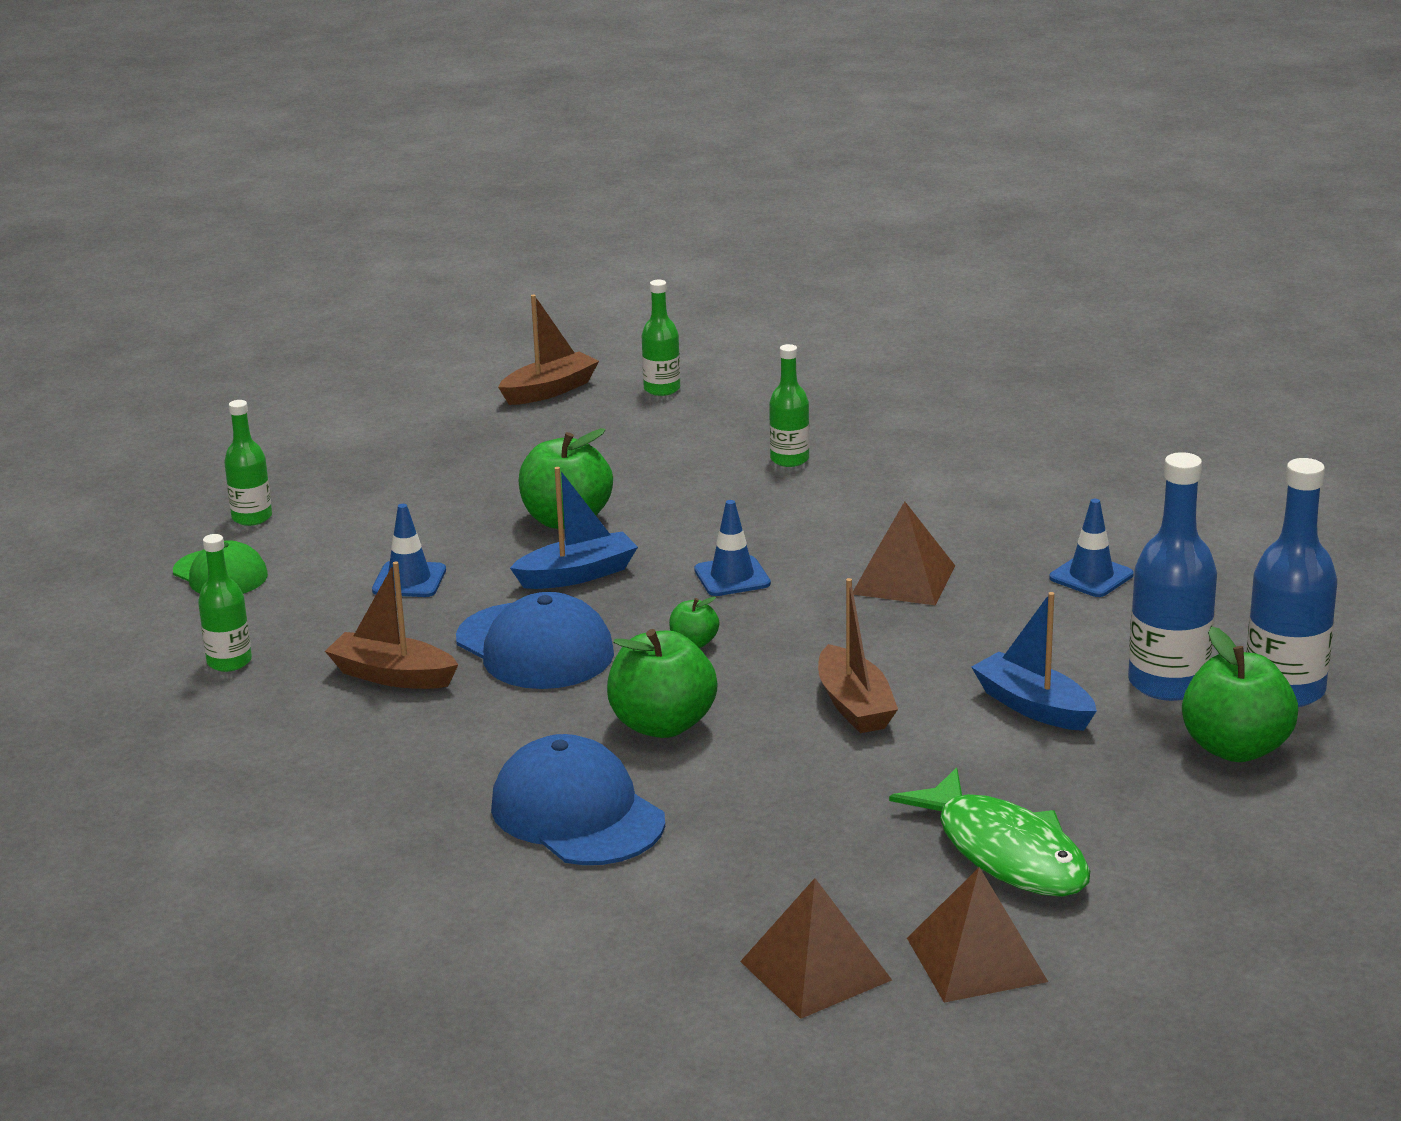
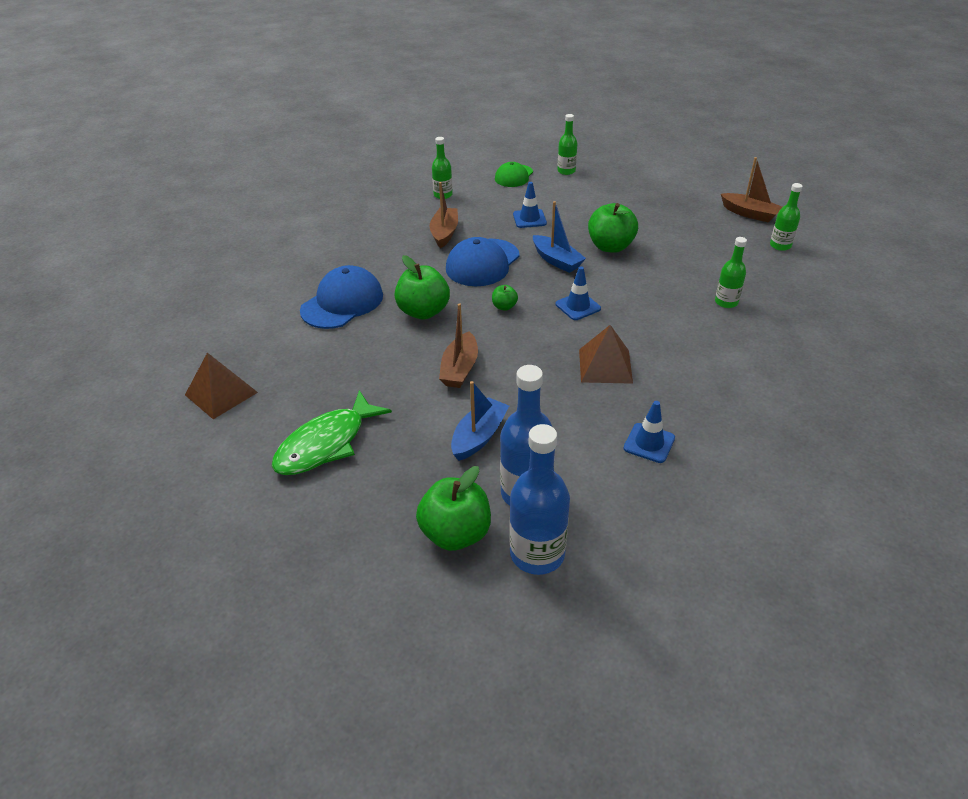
camera: 75 degrees right, 15 degrees up
brown boat [818,578,898,733] -> brown boat turned 45 degrees counterclockwise [439,303,478,388]
brown pyramid [907,867,1048,1003] -> none

